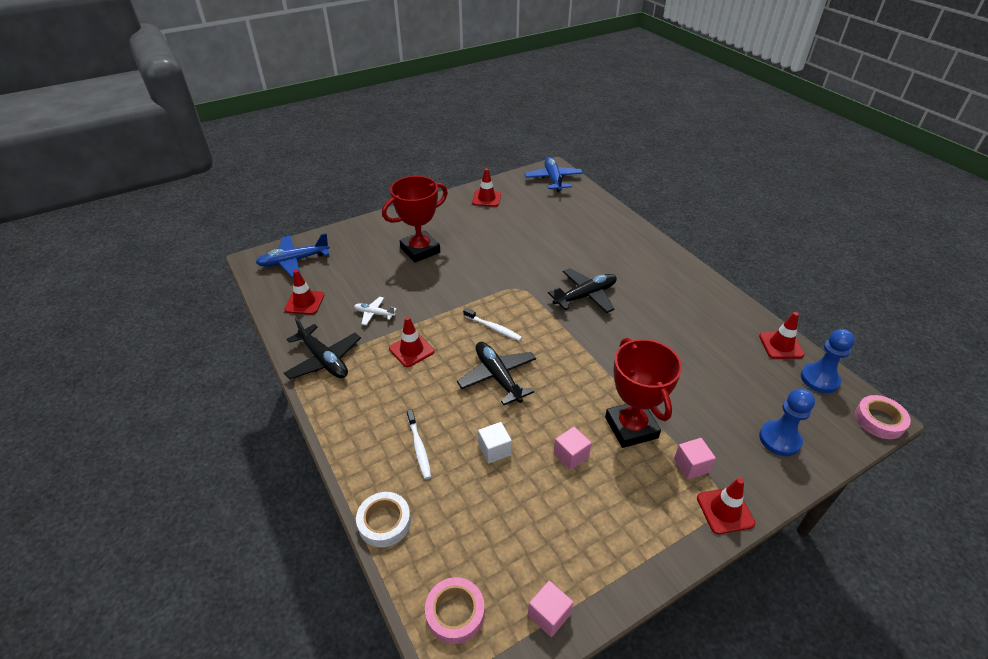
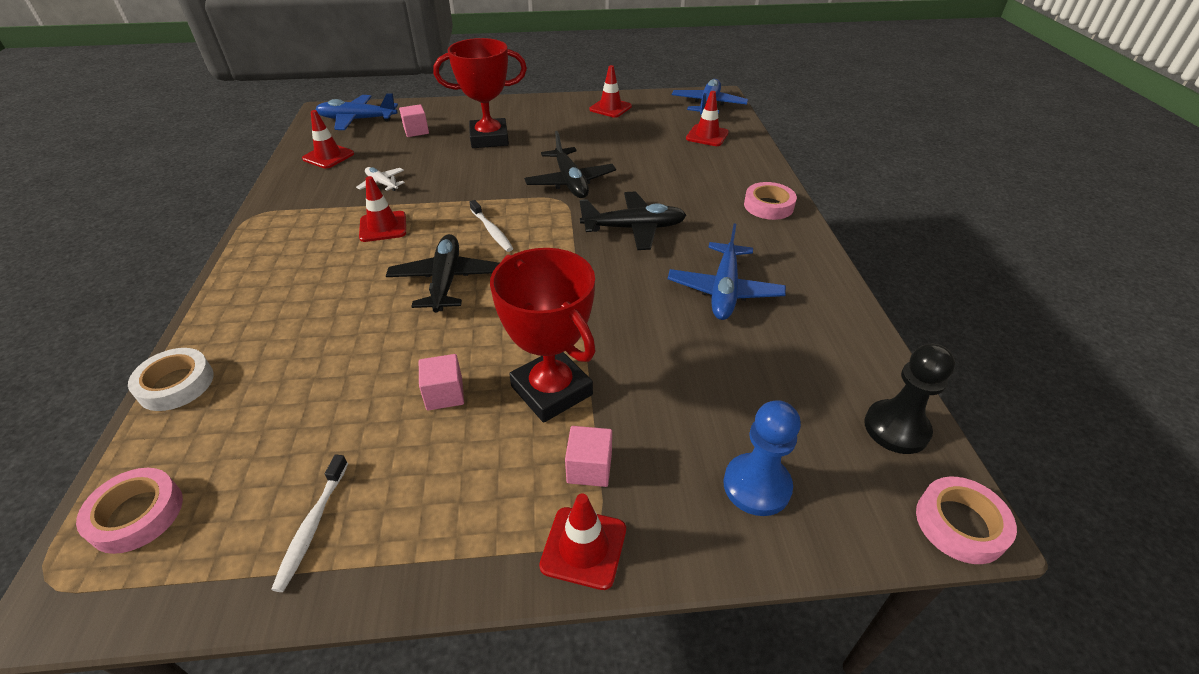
camera: 25 degrees right, 0 degrees up
black plane [284,317,361,379] -> black plane moved to [524,131,616,198]
white toothbrush [407,409,431,479] -> white toothbrush moved to [271,455,348,592]
white cube [478,422,512,464] -> none
pink cube [528,581,573,637] -> pink cube moved to [399,104,429,137]
red trophy [605,338,682,448] -> red trophy turned 45 degrees counterclockwise [490,248,595,423]
red traffic cone [759,312,805,359] -> red traffic cone moved to [686,91,729,146]
blue pawn [801,329,855,393] -> black pawn [864,344,955,454]
none -> blue plane [668,223,786,320]
none -> pink tape [744,182,797,220]

